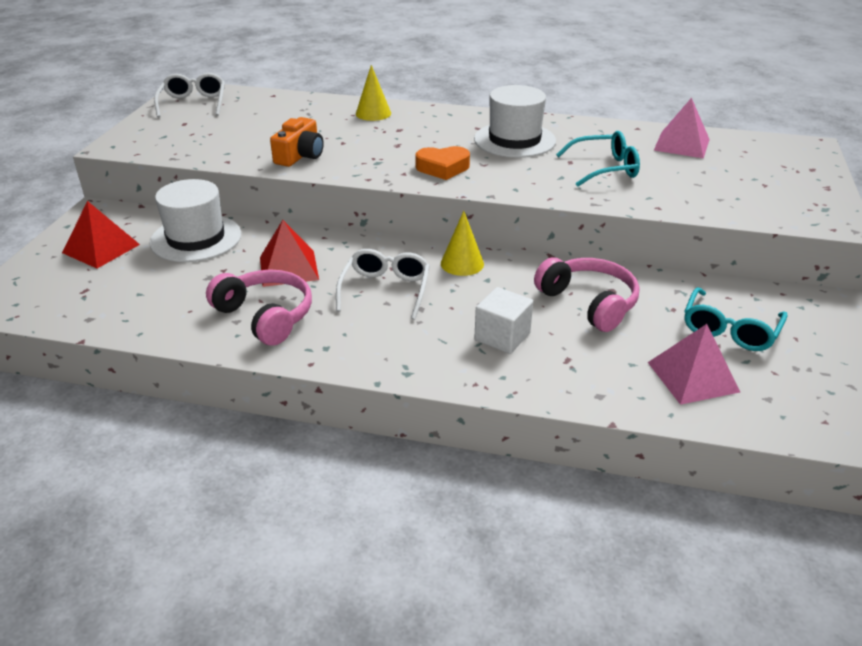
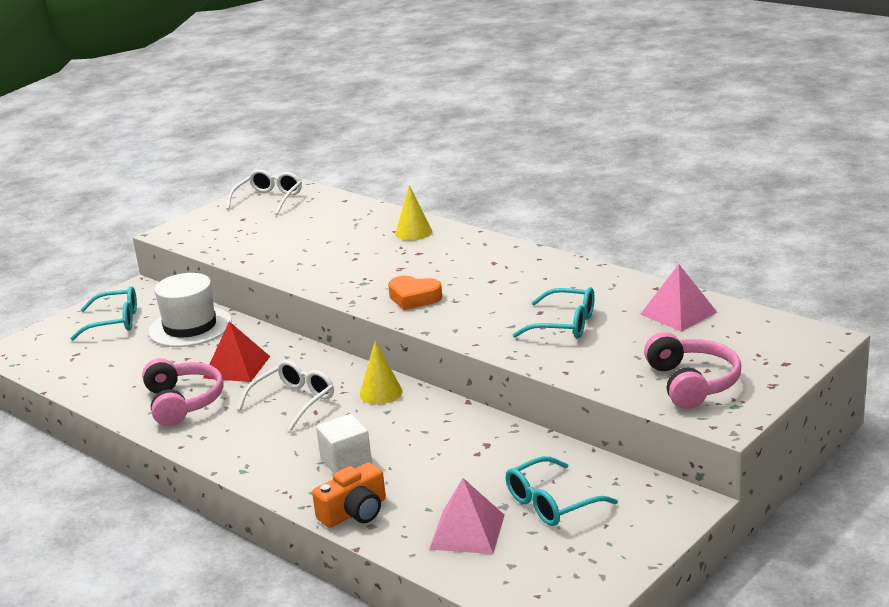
camera: 30 degrees right, 10 degrees down
red pyramid [62,201,140,268] -> turquoise glasses [70,286,137,340]
orange camera [270,117,324,167] -> orange camera moved to [312,462,386,528]
white hat [474,85,556,158] -> none
pink headphones [534,257,639,332] -> pink headphones moved to [644,332,741,409]

